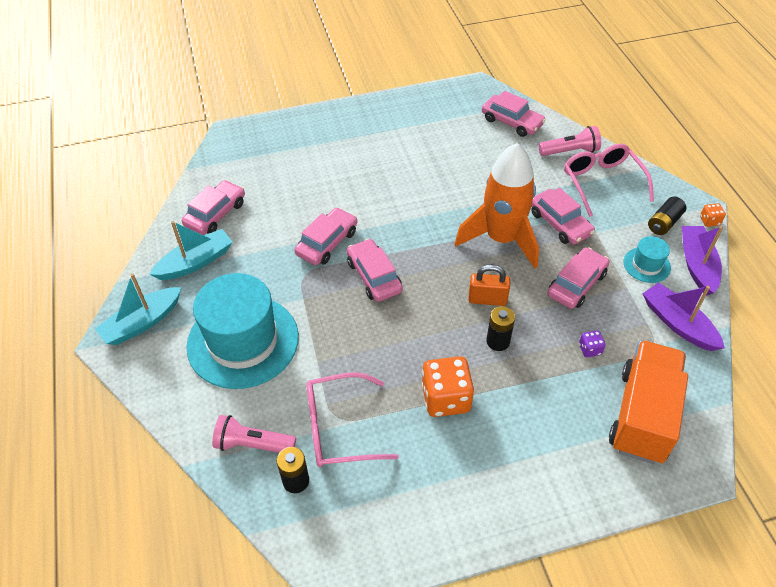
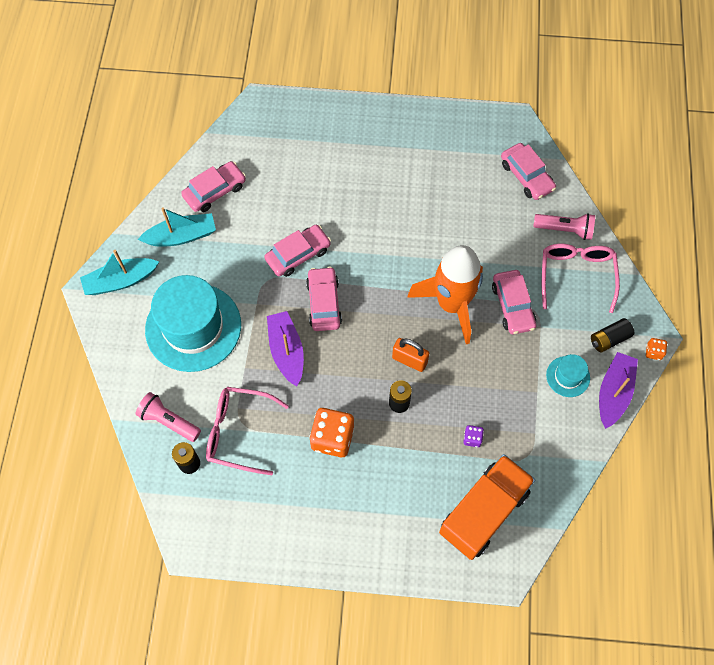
camera: 20 degrees right, 15 degrees up
pink car [547,247,610,309] -> none
purple boat [642,282,725,351] -> purple boat moved to [267,311,304,386]

